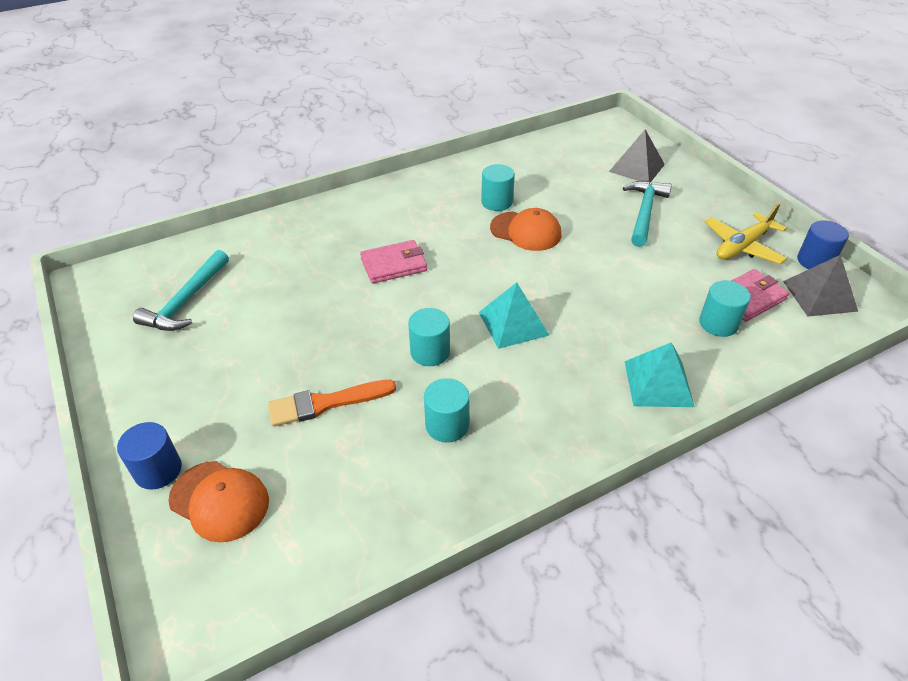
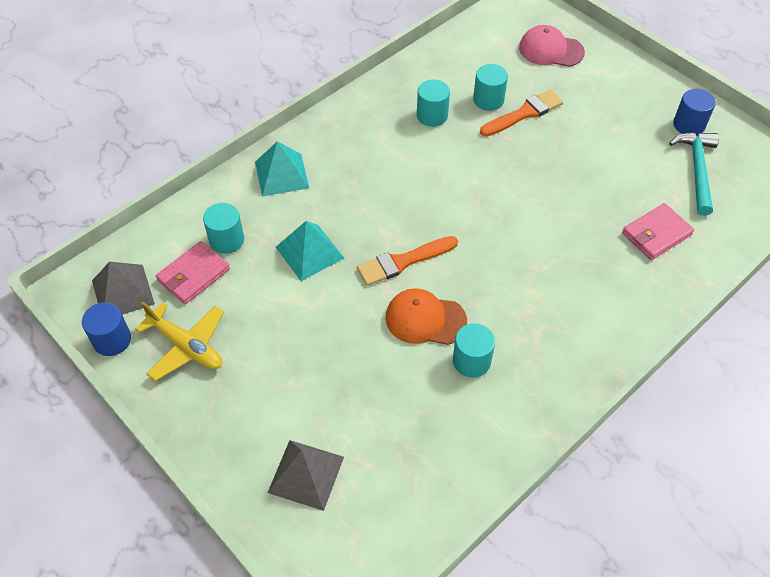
camera: 165 degrees right, 10 degrees up
blue cylinder [117,422,182,490] -> blue cylinder moved to [673,89,716,135]
orange cap [169,461,269,543] -> pink cap [519,25,585,67]
pink wallet [360,240,427,284] -> pink wallet moved to [622,203,694,260]
turquoise cylinder [408,308,450,366] -> turquoise cylinder moved to [473,64,508,111]
turquoise pyramid [479,282,550,349] -> turquoise pyramid moved to [276,221,344,281]
turquoise hammer [623,181,672,247] -> none
yellow plane [705,203,787,264] -> yellow plane turned 90 degrees clockwise [135,301,224,381]
none -> orange brush [357,236,458,286]

